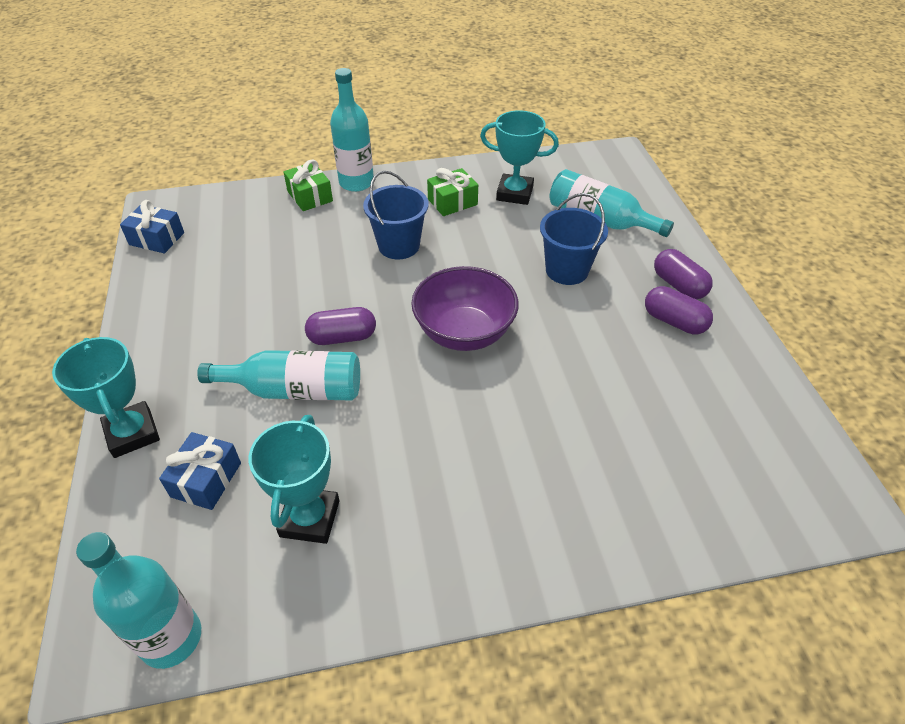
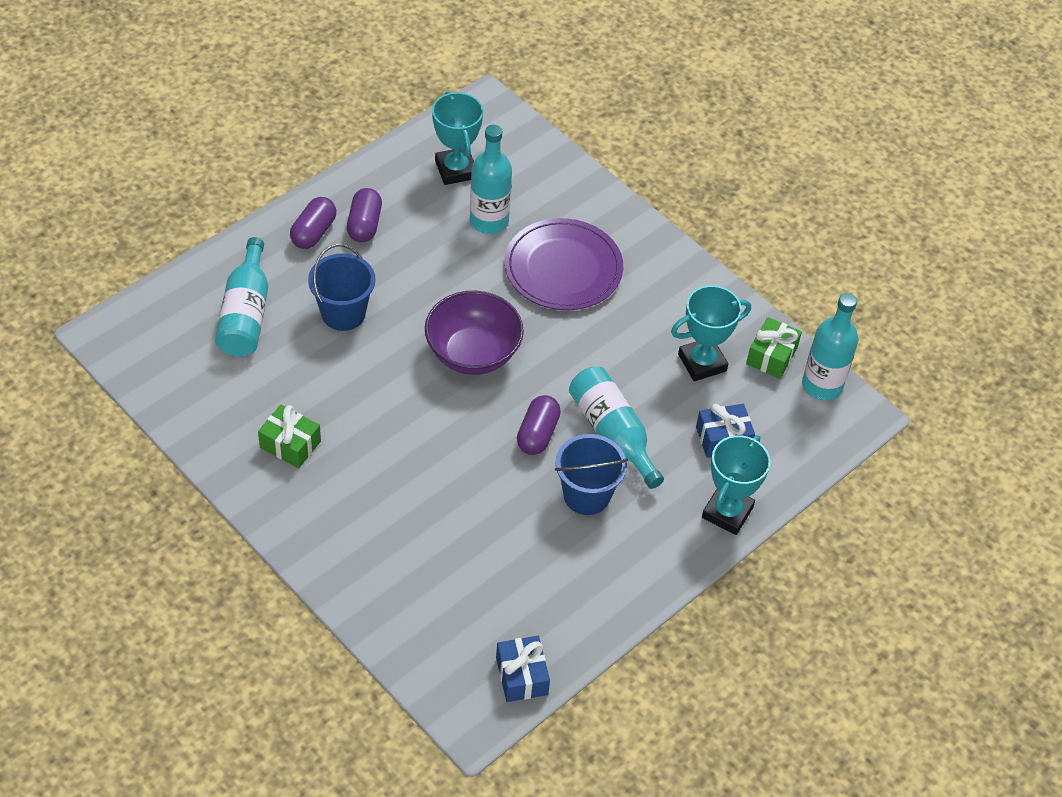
camera: 125 degrees left, 5 degrees up
green gift [283,159,333,211] -> green gift moved to [746,317,802,379]
purple capsule [305,307,376,345] -> purple capsule turned 60 degrees clockwise [517,395,561,455]
turquoise bottle [330,68,374,192] -> turquoise bottle moved to [470,125,512,234]
blue bucket [363,171,429,259] -> blue bucket moved to [555,434,628,515]
turquoise trophy [480,110,559,205] -> turquoise trophy moved to [432,91,483,185]
none -> purple plate [504,218,623,310]

